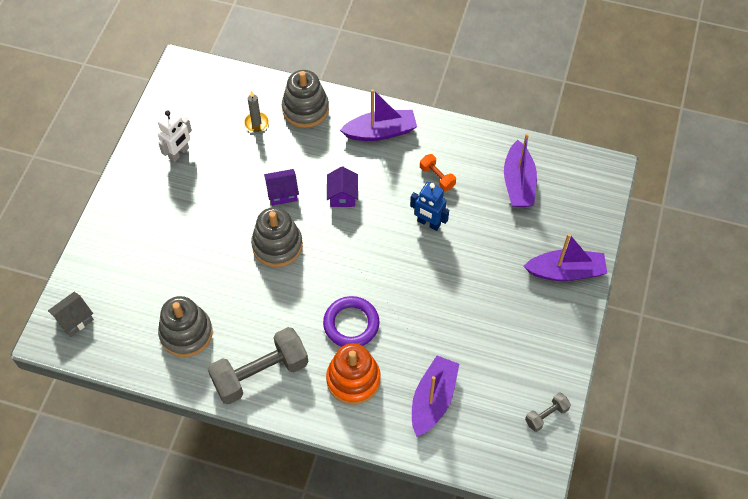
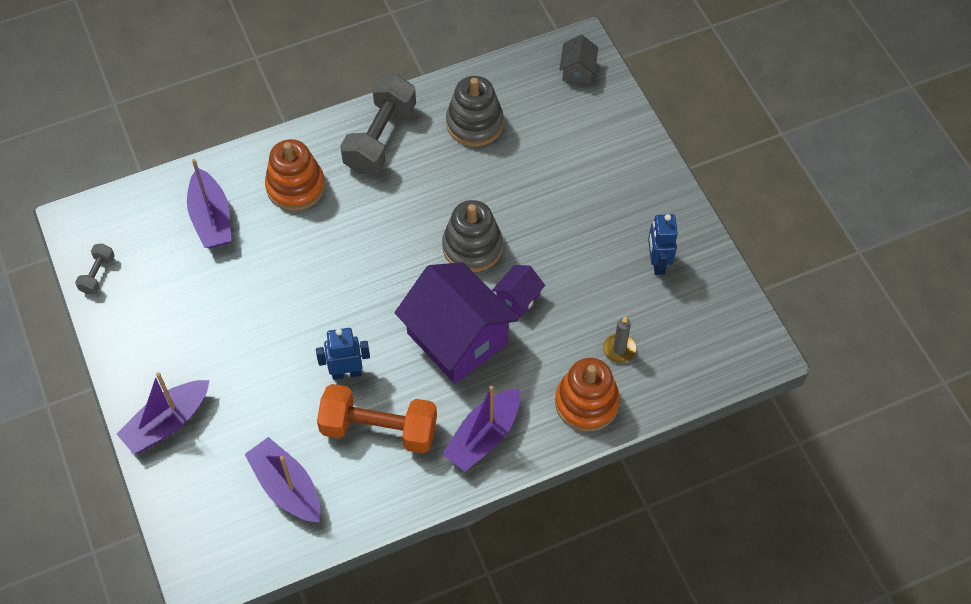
camera: 140 degrees right, 0 degrees up
white robot [158,110,192,162] -> blue robot [648,214,678,275]
grey stacking toy [282,70,329,128] -> orange stacking toy [555,358,620,432]
purple ring [323,296,380,347] -> none
purple house [327,166,358,207] -> purple house [395,262,519,384], size x2.25
orange dumbbell [420,154,456,191] -> orange dumbbell [317,384,437,454], size x2.13

